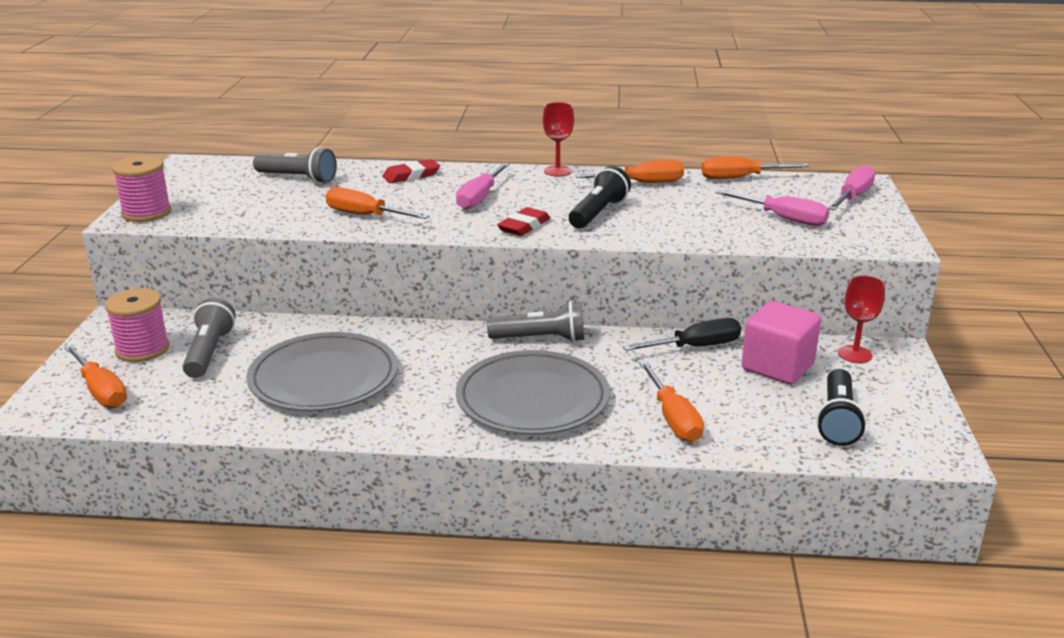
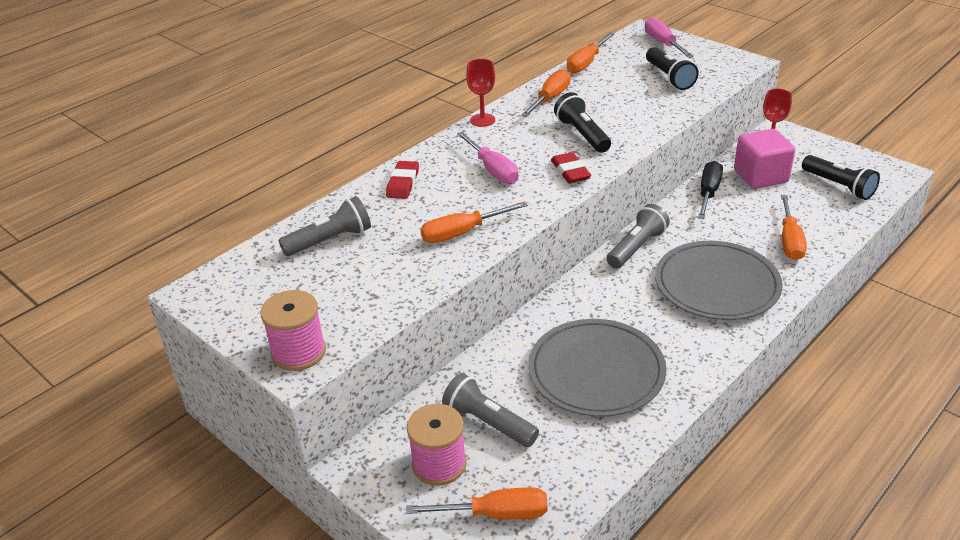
camera: 50 degrees left, 10 degrees up
orange screwdriver [639,361,704,442] -> orange screwdriver turned 75 degrees clockwise [781,195,807,260]
pink screwdriver [716,190,829,226] -> black flashlight [646,47,699,90]

